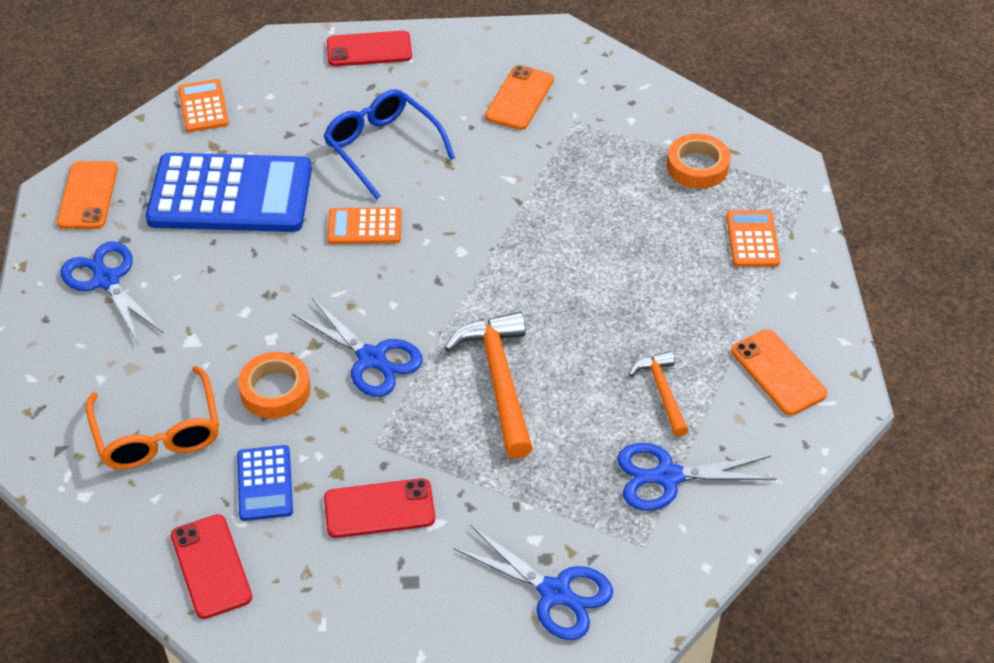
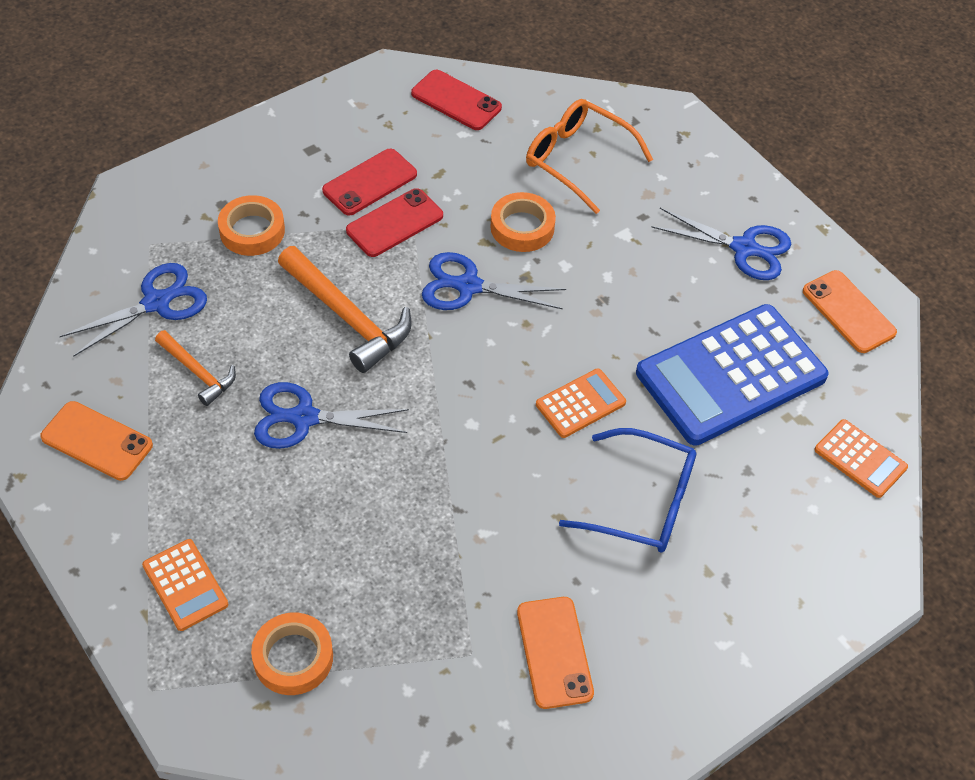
camera: 145 degrees right, 5 degrees up
blue calculator [237,445,293,521] -> none
red phone [327,31,412,66] -> red phone moved to [346,188,443,257]
blue scissors [453,526,613,640] -> blue scissors moved to [254,382,409,449]
none -> orange tape [218,195,285,256]

